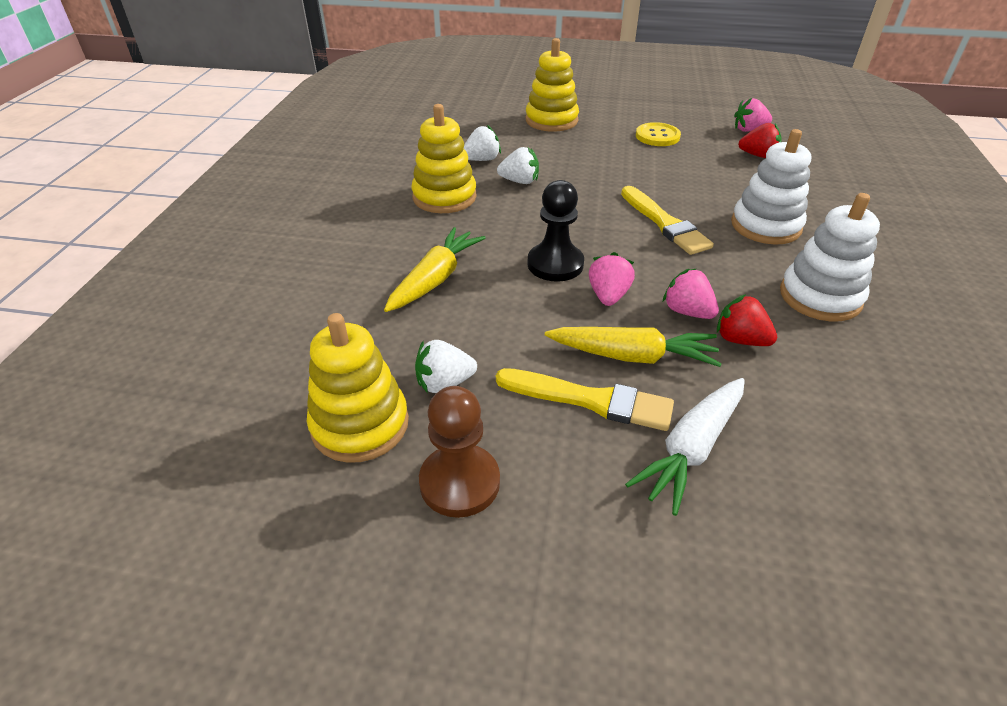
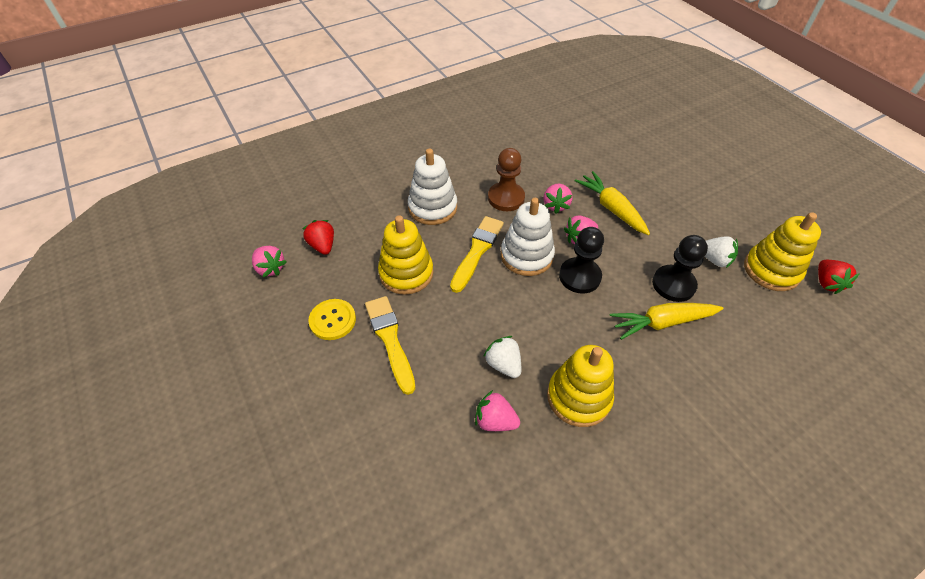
camera: 130 degrees left, 10 degrees up
brown pawn [419,386,500,518] -> brown pawn moved to [488,148,525,211]
white strawberry [464,125,501,161] -> pink strawberry [475,390,520,431]
yellow brush [496,368,674,431] -> yellow brush moved to [365,296,415,395]
yellow stacking toy [526,38,579,132] -> yellow stacking toy moved to [378,215,434,295]
white carrot [625,378,745,516] -> none
red strawberry [717,294,777,346] -> red strawberry moved to [818,260,859,294]
white stacking toy [780,193,880,321] -> white stacking toy moved to [501,198,555,276]
none -> black pawn [652,235,708,302]

